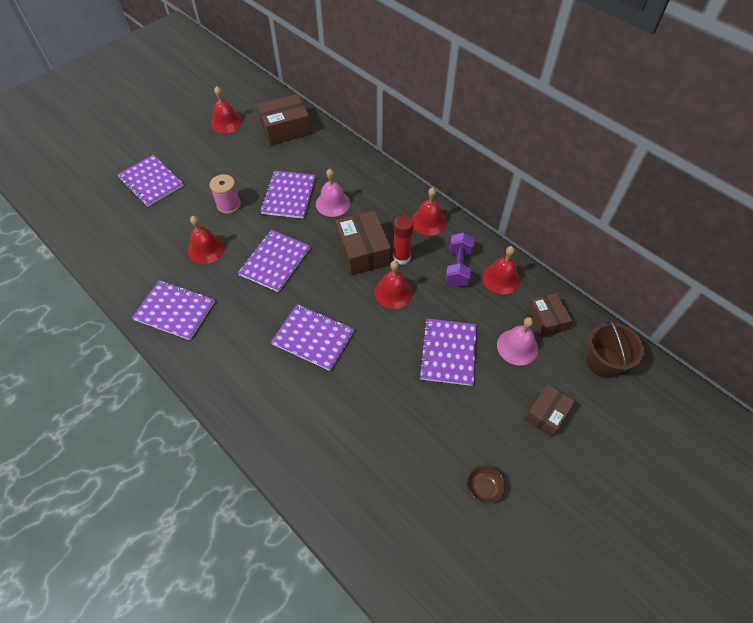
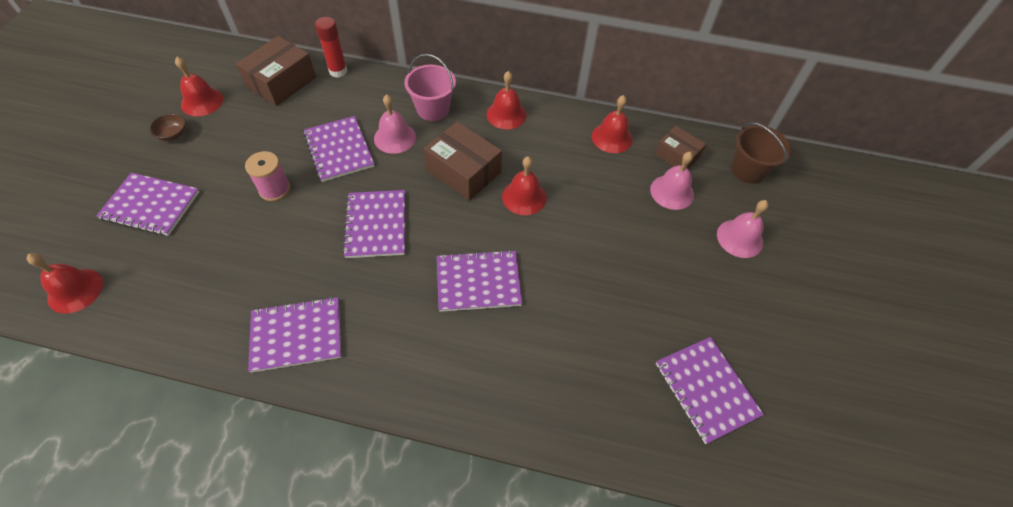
camera: 35 degrees left, 0 degrees up
red bell [188,216,225,264] -> red bell moved to [27,253,103,314]
red glue stick [393,215,414,265] -> red glue stick moved to [315,17,348,78]
purple notebook [419,319,477,386] -> purple notebook moved to [656,337,764,444]
purple dumbbell [445,232,475,287] -> none
brown bowl [467,465,505,504] -> brown bowl moved to [149,114,186,141]
brown box [525,384,575,437] -> pink bell [717,200,769,258]
none -> pink bucket [404,54,456,121]

